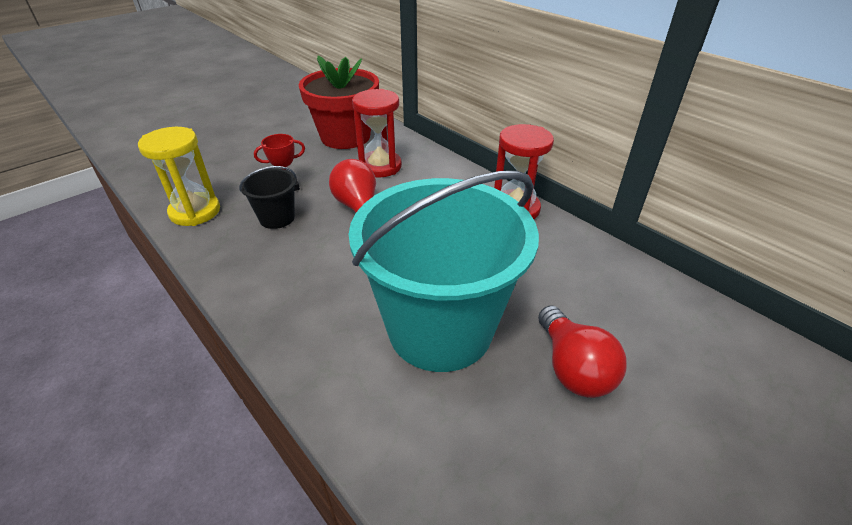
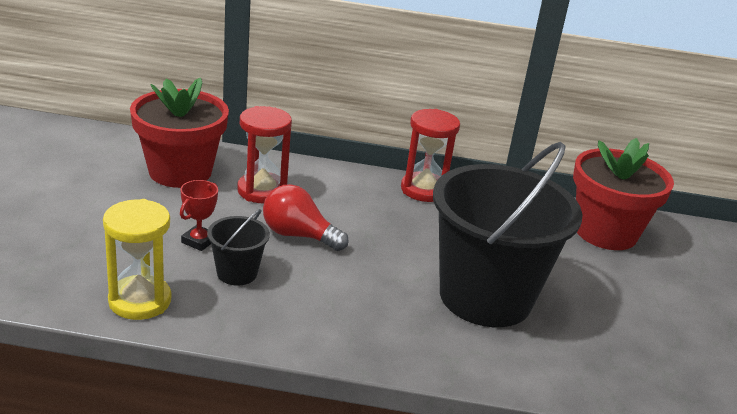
camera: 45 degrees left, 10 degrees down
turquoise bucket [349,171,539,372] -> black bucket [433,142,583,327]
red light bulb [538,306,627,398] -> none
none -> red flower pot [573,138,674,250]

